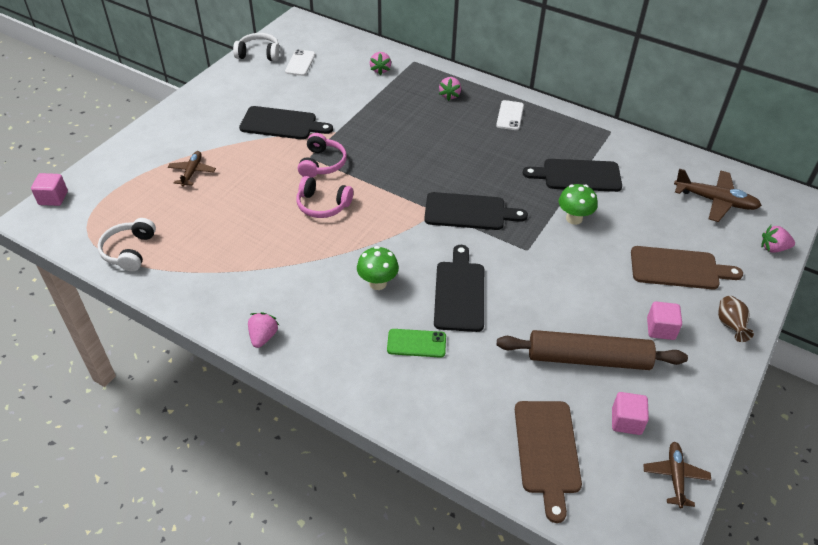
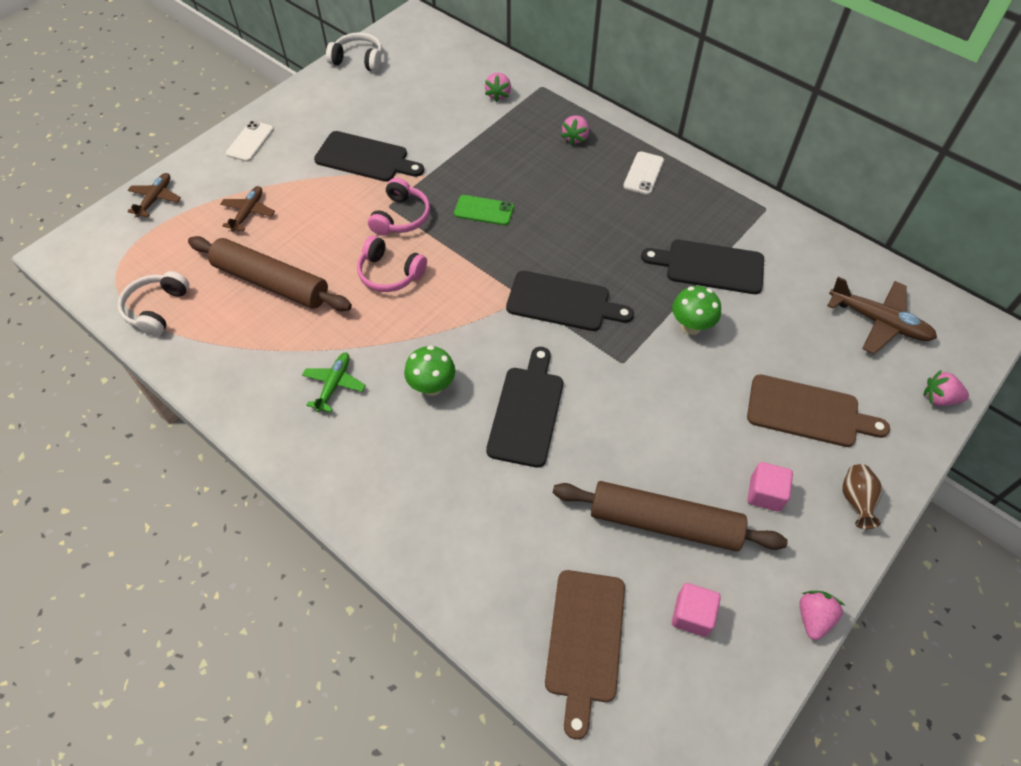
camera: 10 degrees right, 10 degrees up
pink cube [31,173,68,206] -> none
pink strawberry [248,312,279,348] -> pink strawberry moved to [800,591,844,640]
white phone [285,49,315,76] -> white phone moved to [226,121,274,162]
green phone [387,329,446,358] -> green phone moved to [454,195,514,226]
brown plane [643,442,711,508] -> brown plane moved to [127,173,181,217]
none -> brown rolling pin [188,236,352,311]
none -> green plane [302,353,366,412]

